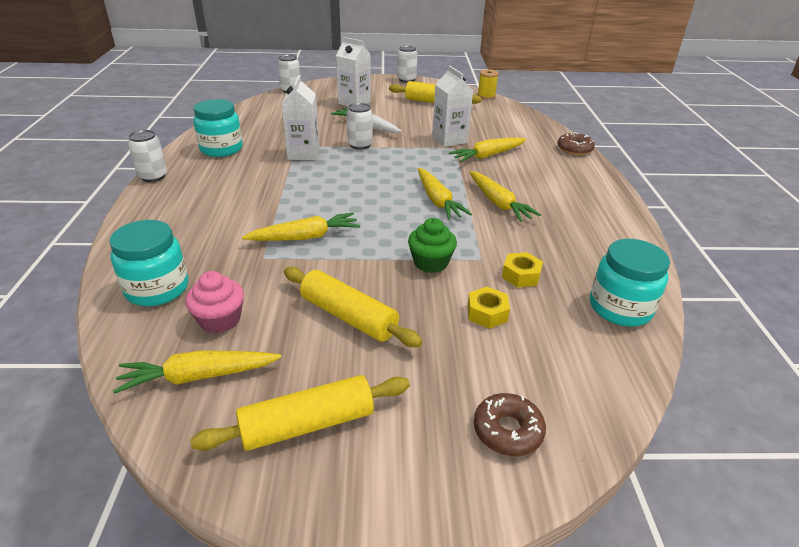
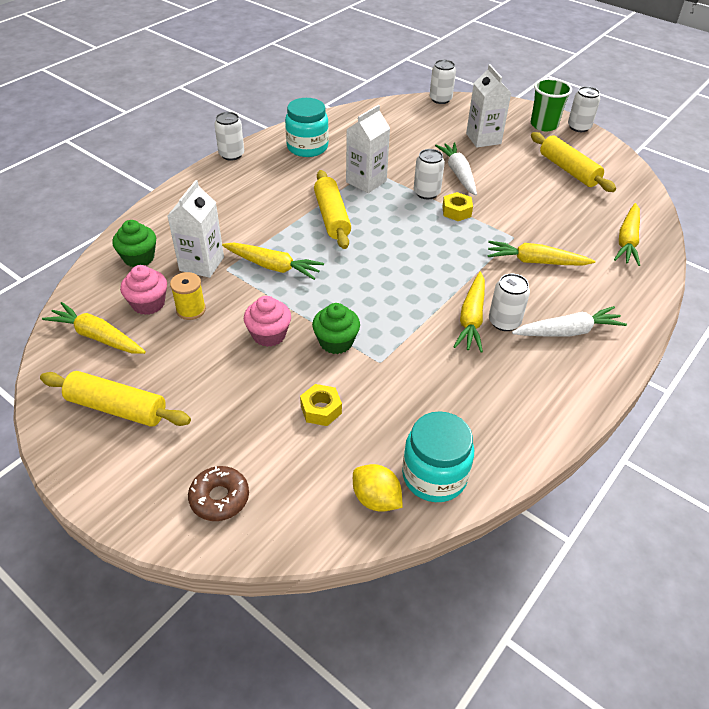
camera: 40 degrees right, 10 degrees up
turquoise jar [109,220,189,306] -> green cupcake [112,220,156,267]
yellow rolling pin [284,267,423,347] -> yellow rolling pin moved to [314,170,351,249]
yellow carrot [418,168,472,220] -> yellow carrot moved to [614,203,640,266]
white carton [432,65,473,147] -> white carton moved to [167,180,224,278]
yellow spool [477,69,499,99] -> yellow spool moved to [170,272,206,320]
yellow nut [502,252,543,288] -> yellow nut moved to [442,192,473,221]
brown donut [557,132,595,155] -> none
none -> pink cupcake [244,296,291,347]
none -> yellow lemon [353,464,403,512]
none -> white can [489,273,530,331]
none -> white carrot [512,306,627,336]
none -> green cup [531,78,572,131]

